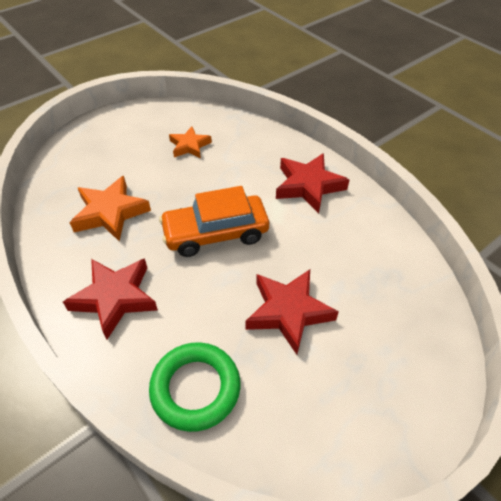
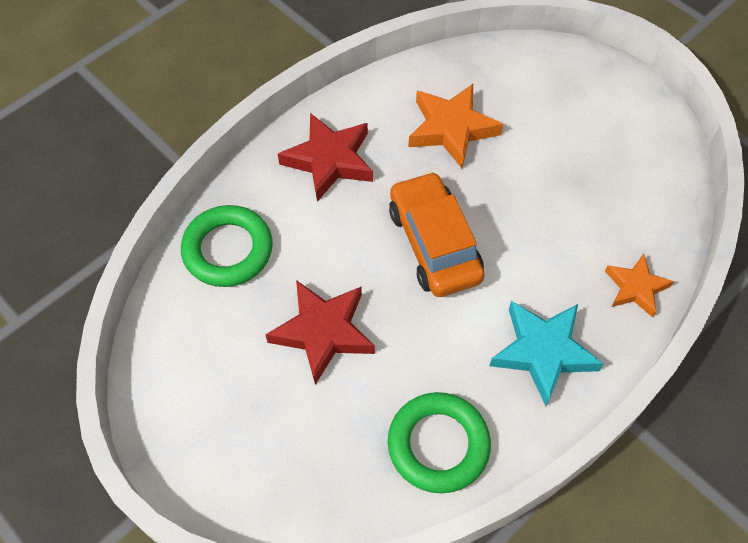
camera: 85 degrees right, 10 degrees up
orange star [169,126,212,158] -> orange star moved to [605,254,674,317]
red star [276,153,349,213] -> turquoise star [489,301,604,406]
none -> green ring [388,392,491,493]

